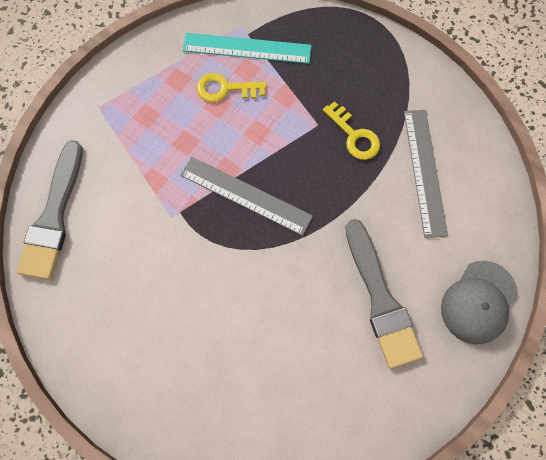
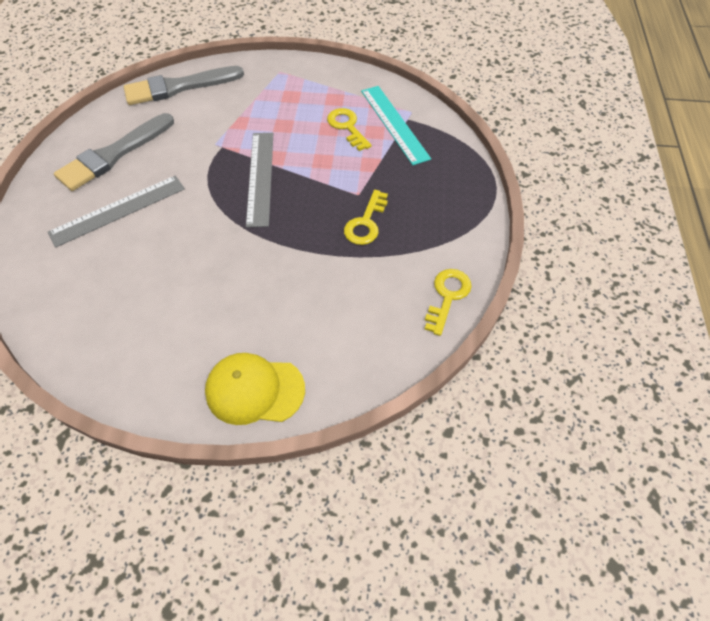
camera: 60 degrees right, 15 degrees down
grey brush [345,219,423,368] -> grey brush moved to [54,113,174,191]
grey ruler [404,110,448,238] -> grey ruler moved to [48,176,185,248]
grey cap [441,261,518,344] -> yellow cap [205,353,305,425]
none -> yellow key [425,269,472,336]

